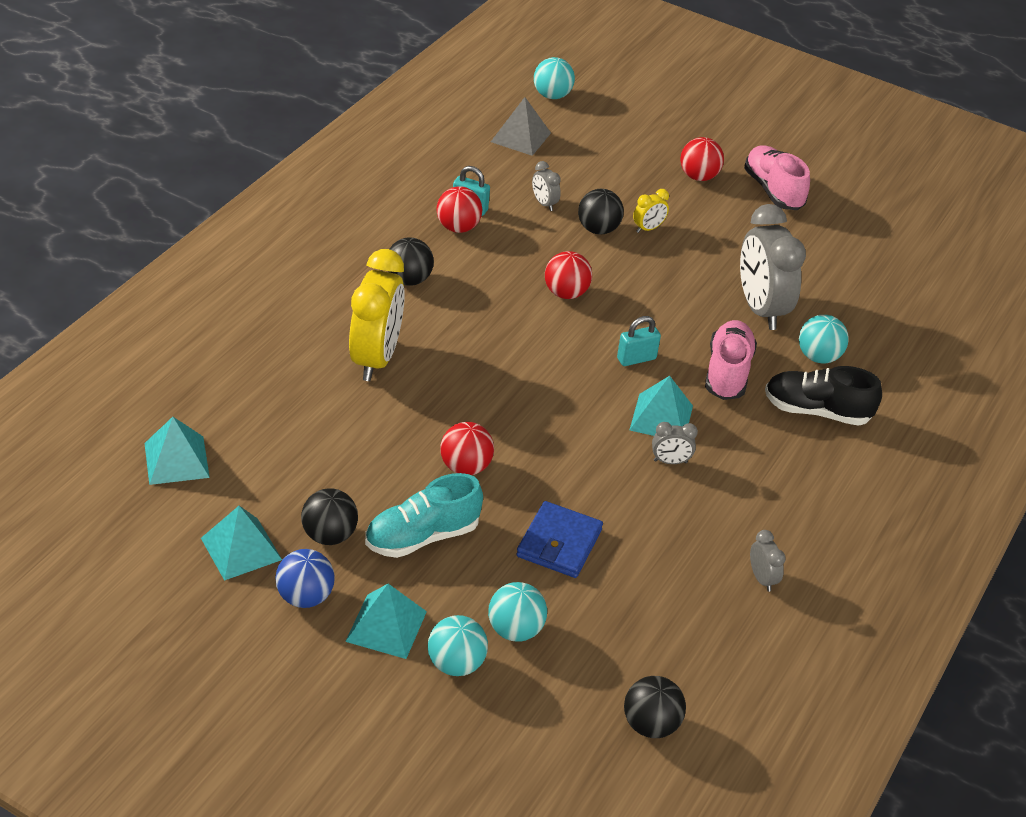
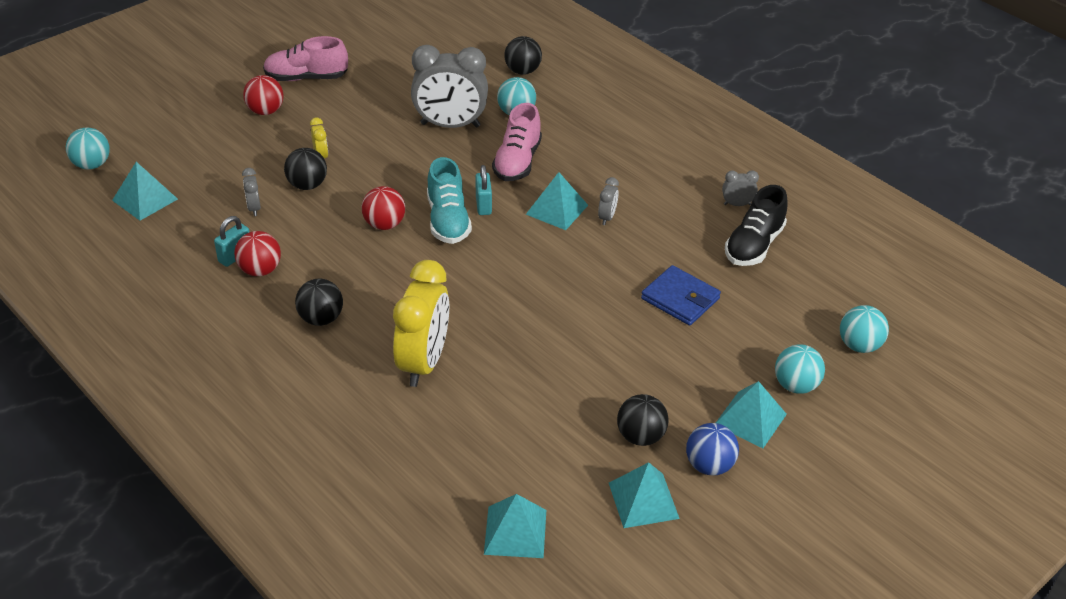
camera: 70 degrees left, 0 degrees up
yellow clock [349,249,405,381] -> yellow clock turned 75 degrees clockwise [393,260,449,387]
turquoise shoe [365,473,483,558] -> turquoise shoe moved to [427,157,472,244]
red ball [440,422,494,475] -> none
turquoise ball [488,582,547,642] -> turquoise ball moved to [840,305,889,353]
grey pyramid [491,97,551,156] -> turquoise pyramid [112,162,178,221]
grey clock [532,161,561,211] -> grey clock turned 90 degrees clockwise [242,168,261,216]
black ball [624,676,686,738] -> black ball moved to [504,36,542,75]
pink shoe [705,320,757,400] -> pink shoe turned 105 degrees counterclockwise [492,103,542,181]
black shoe [765,366,882,426] -> black shoe moved to [725,185,788,266]

